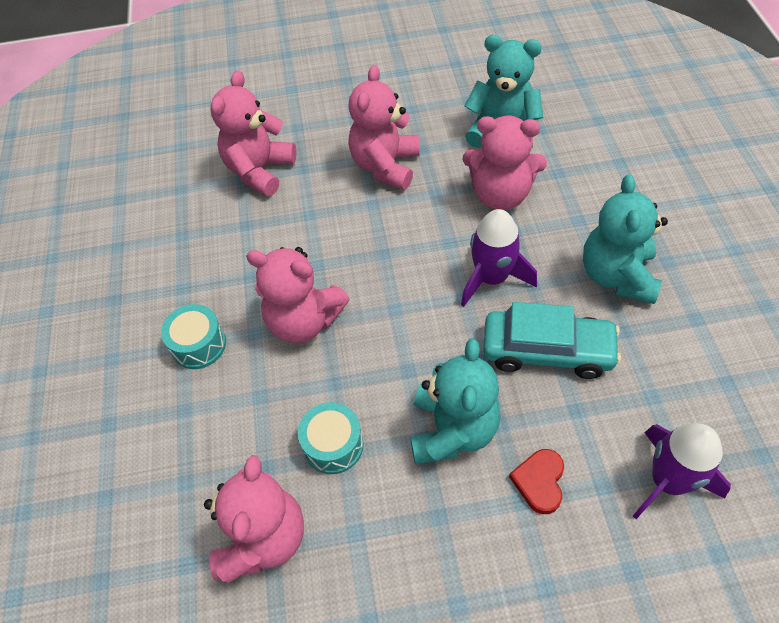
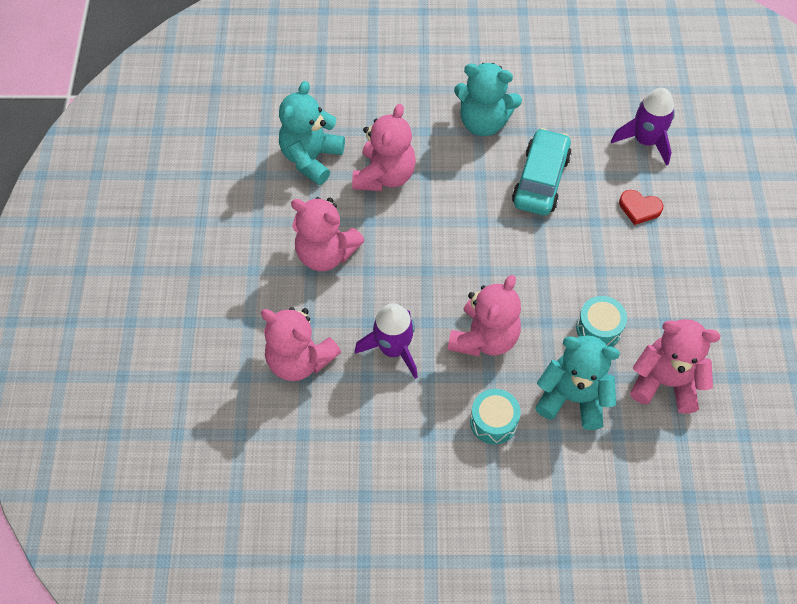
camera: 85 degrees left, 5 degrees up
turquoise teddy bear [410,339,501,464] -> turquoise teddy bear moved to [535,335,620,430]
purple rocket [461,209,537,307] -> purple rocket moved to [355,303,418,379]

